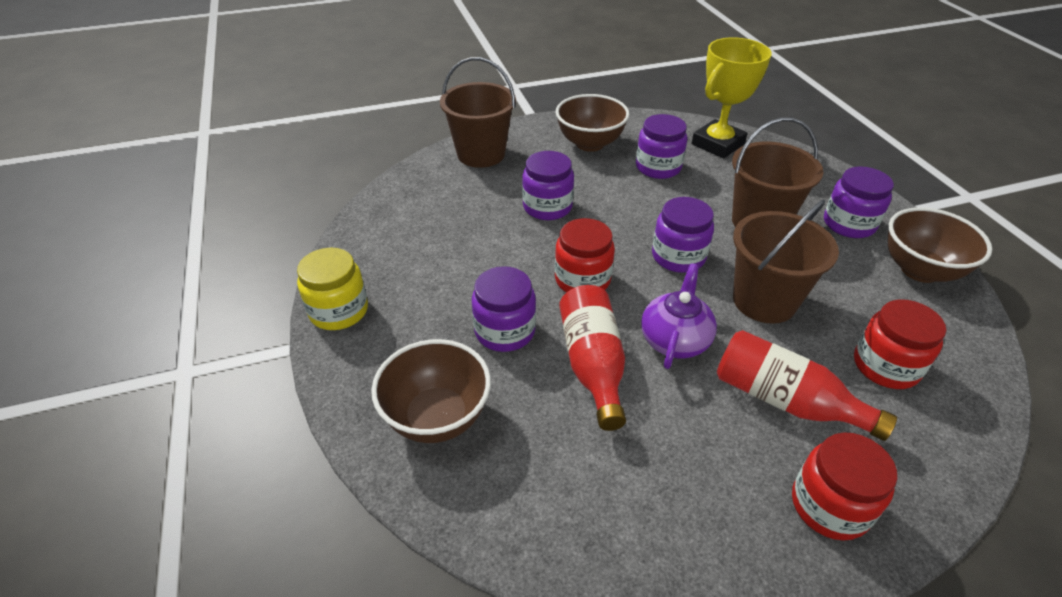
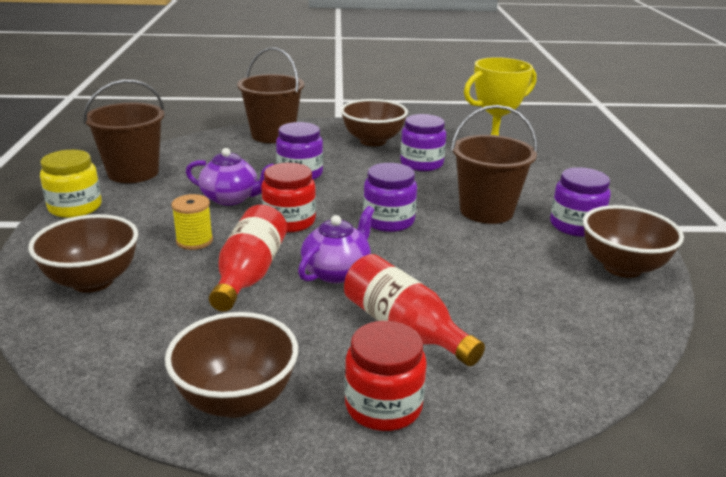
camera: 15 degrees right, 15 degrees down
purple jar [472,266,536,352] -> yellow spool [171,194,213,250]
brown bucket [733,199,839,324] -> brown bucket moved to [83,80,164,183]
red jar [854,299,946,389] -> none
none -> brown bowl [165,312,298,418]
none -> purple teapot [186,148,274,205]

